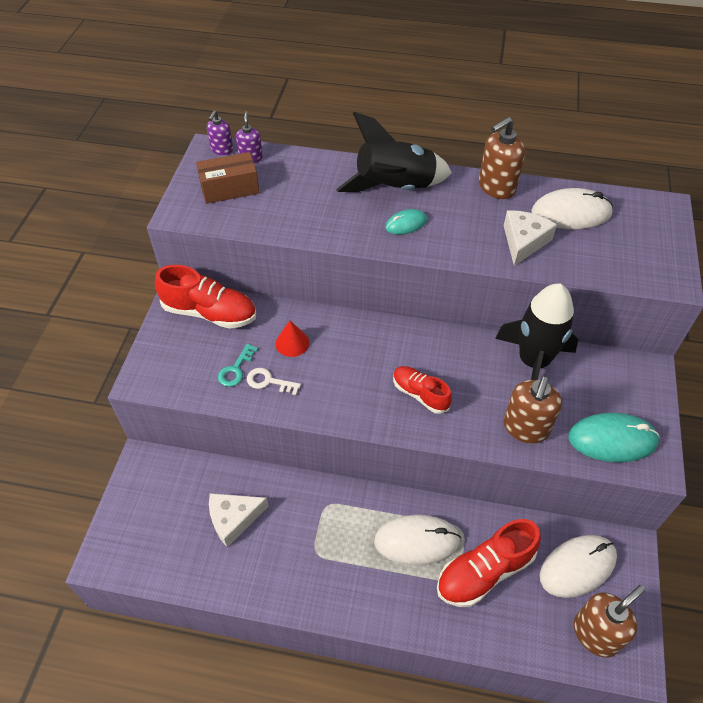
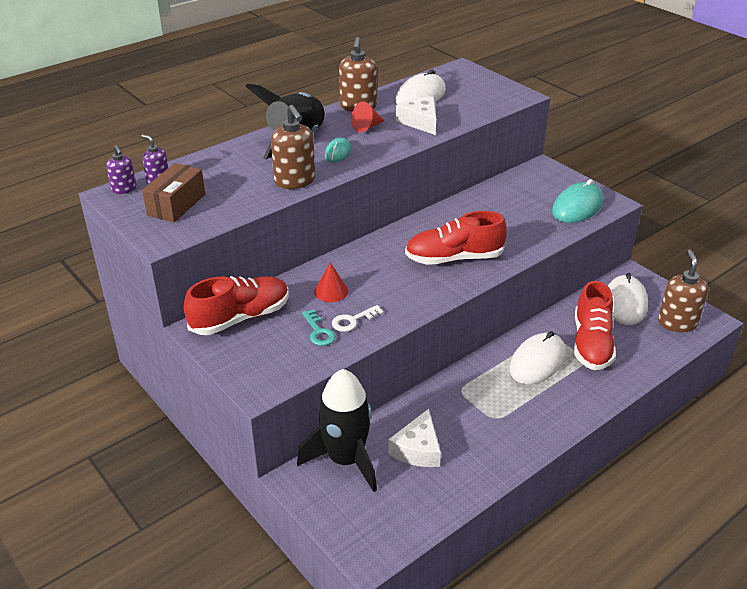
camera: 50 degrees left, 15 degrees down
red shoe [393,366,452,414] -> red shoe [405,211,507,265], size x1.62
black rocket [495,284,578,380] -> black rocket moved to [297,369,377,492]
brown soap dispenser [503,376,562,444] -> brown soap dispenser moved to [271,105,315,189]
none -> red cone [351,101,384,132]

